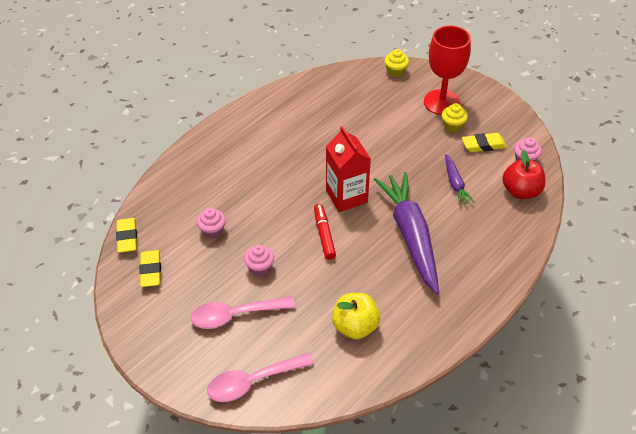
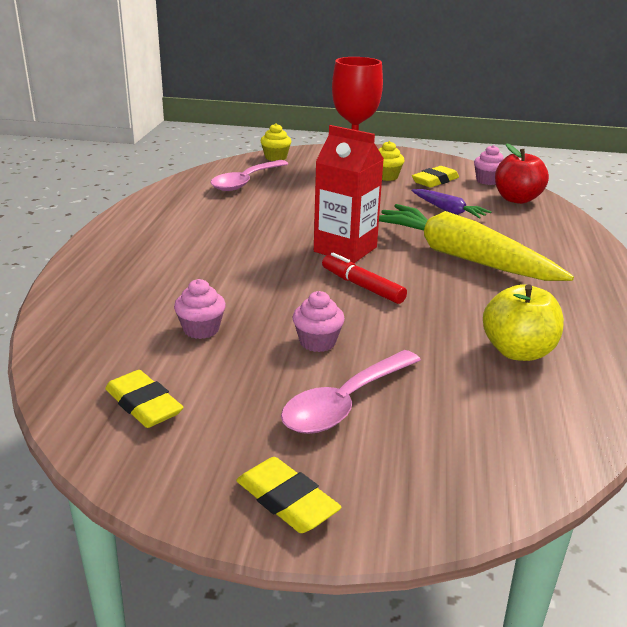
camera: 35 degrees left, 20 degrees down
yellow eraser [116,218,137,253] -> yellow eraser moved to [236,457,341,533]
pink spoon [207,353,314,402] -> pink spoon moved to [211,160,288,191]
purple carrot [374,172,439,294] -> yellow carrot [379,204,574,281]

